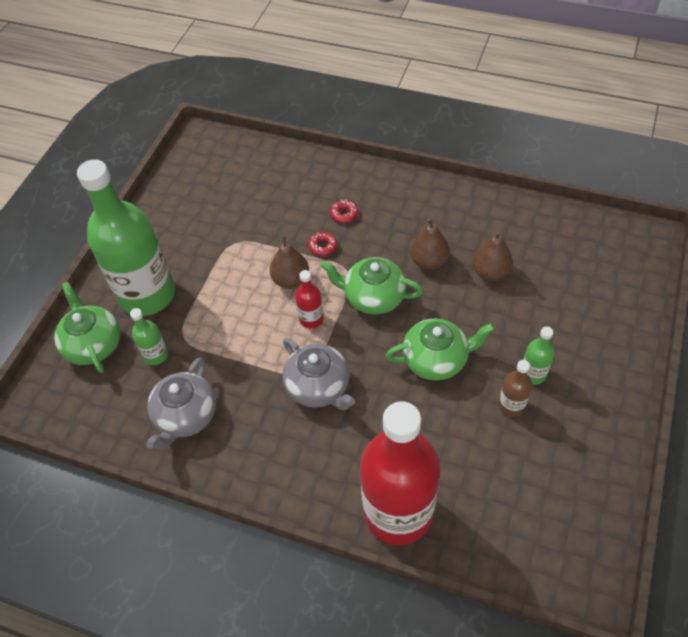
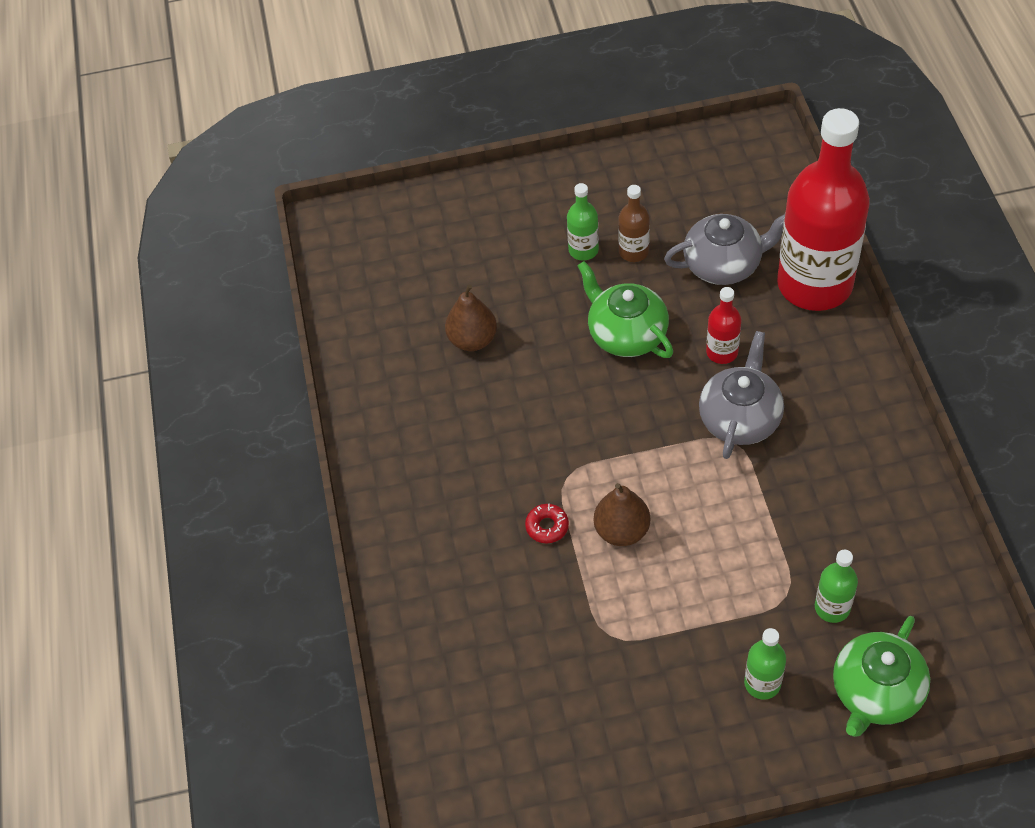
camera: 120 degrees left, 0 degrees up
green bottle [77,159,175,316] -> green bottle [744,628,786,700], size x0.41
grey teapot [146,357,216,449] -> grey teapot moved to [664,214,785,285]
red bottle [295,270,324,328] -> red bottle moved to [706,287,742,364]
green teapot [320,257,423,314] -> none
red donut [330,200,358,224] -> none
brown pear [410,218,450,270] -> none

